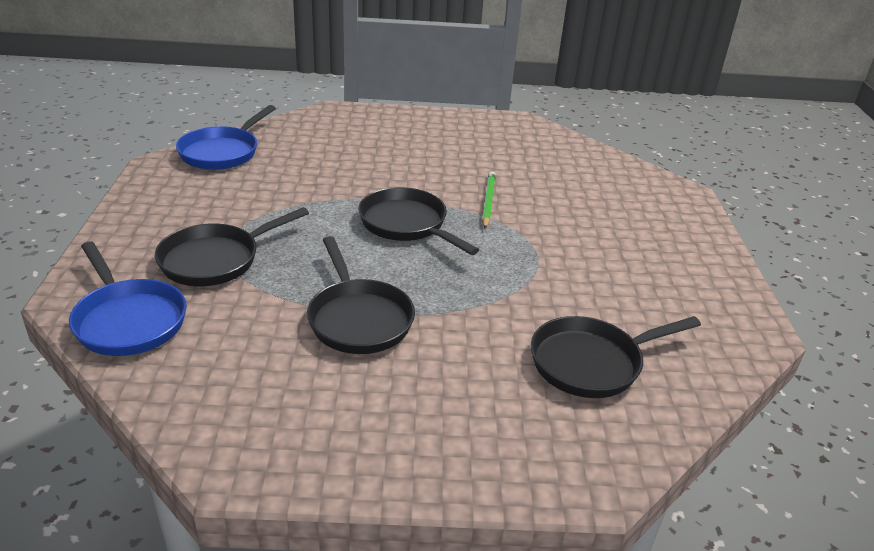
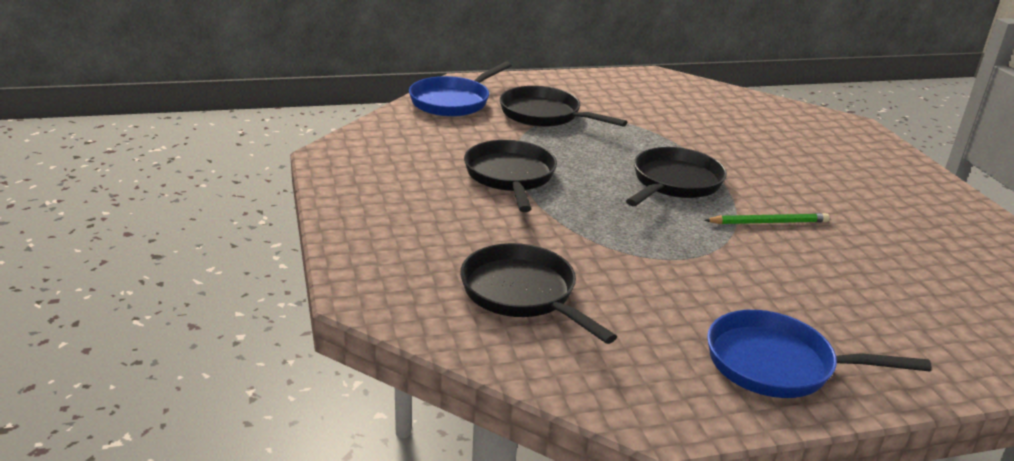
camera: 75 degrees right, 5 degrees down
blue pan [176,105,276,170] -> blue pan moved to [707,310,932,398]
black pan [307,236,415,354] -> black pan turned 120 degrees clockwise [464,140,557,212]

